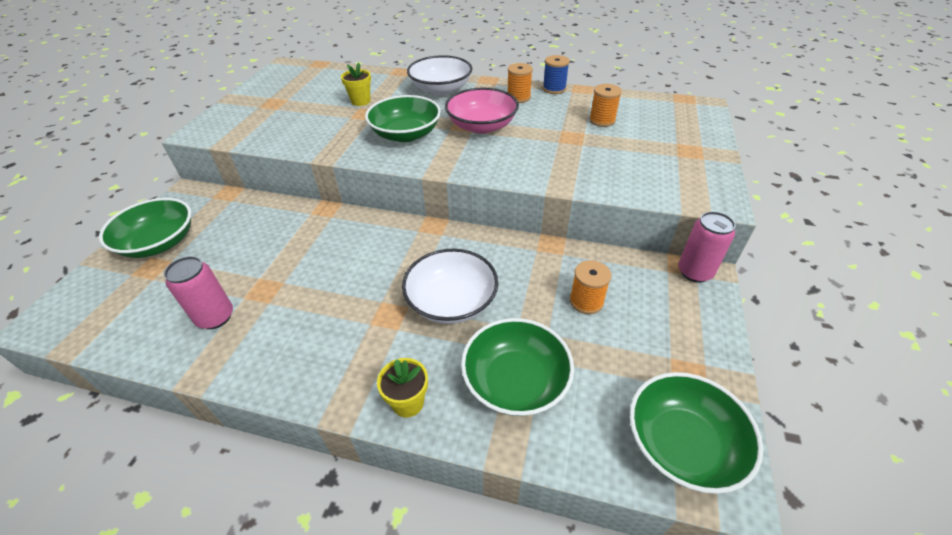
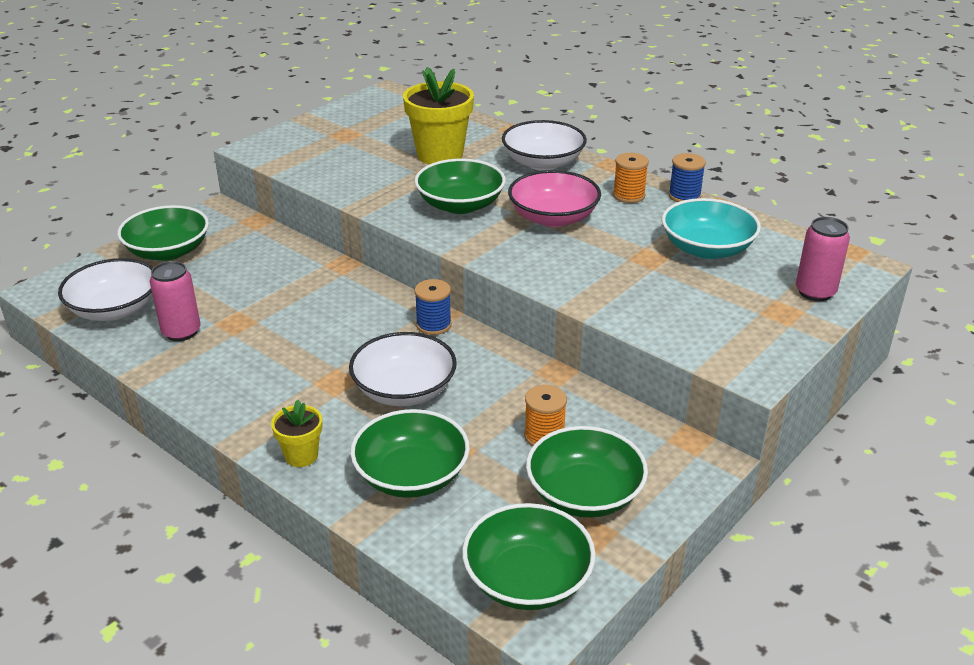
camera: 25 degrees right, 10 degrees down
yellow flower pot [341,63,371,106] -> yellow flower pot [403,67,474,164], size x1.92
orange spool [589,84,622,127] -> turquoise bowl [662,198,761,259]
pink can [678,211,736,283] -> pink can moved to [796,217,850,301]
none -> white bowl [58,258,154,321]
none -> blue spool [414,279,452,335]
none -> green bowl [526,426,648,518]

